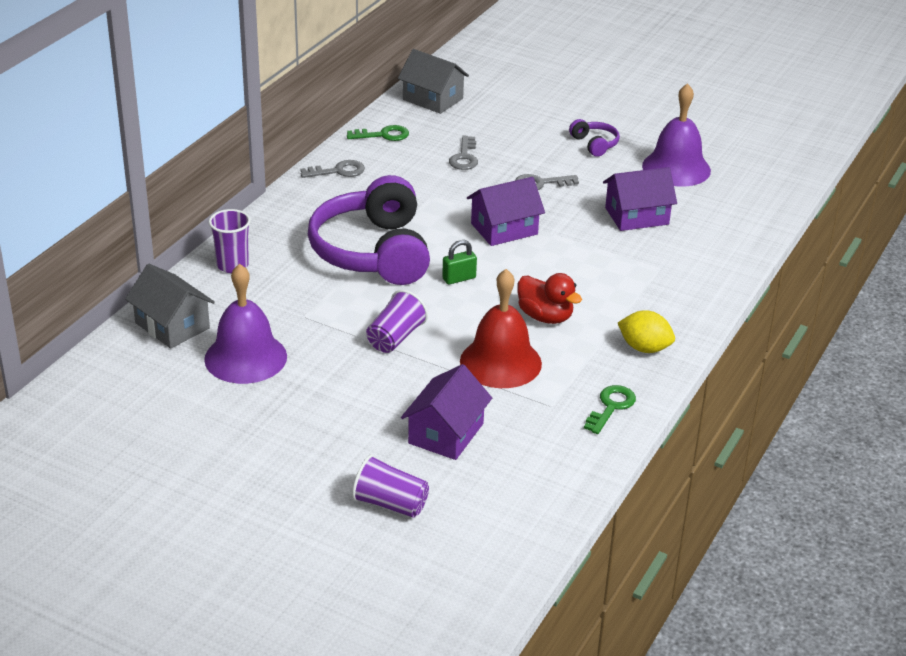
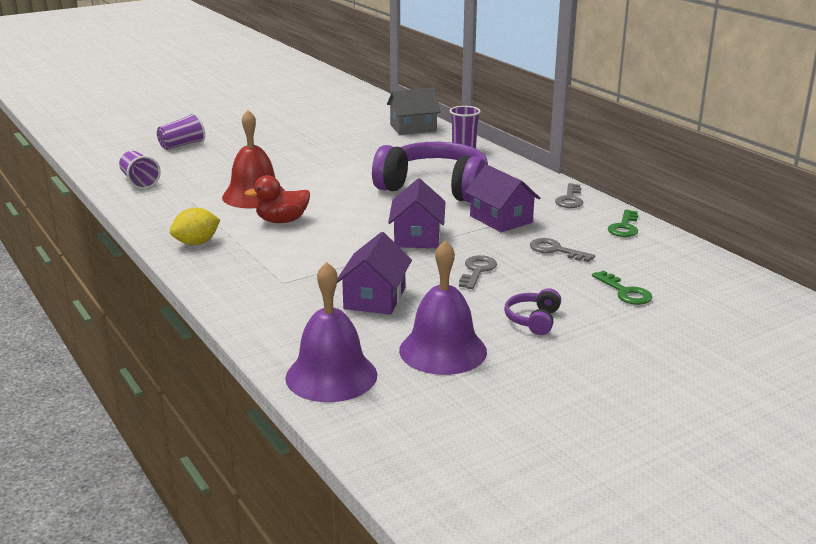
camera: 120 degrees right, 10 degrees down
purple bell [204,264,287,384] -> purple bell moved to [285,262,377,402]
purple cup [366,290,428,353] -> purple cup moved to [119,151,161,189]
grey house [398,49,469,114] -> none
purple house [401,364,492,460] -> purple house moved to [465,165,540,232]
green padlock [442,240,477,285] -> none
purple headphones [569,119,620,157] -> purple headphones turned 105 degrees clockwise [504,288,561,335]
green key [584,385,636,434] -> green key moved to [592,271,652,305]

